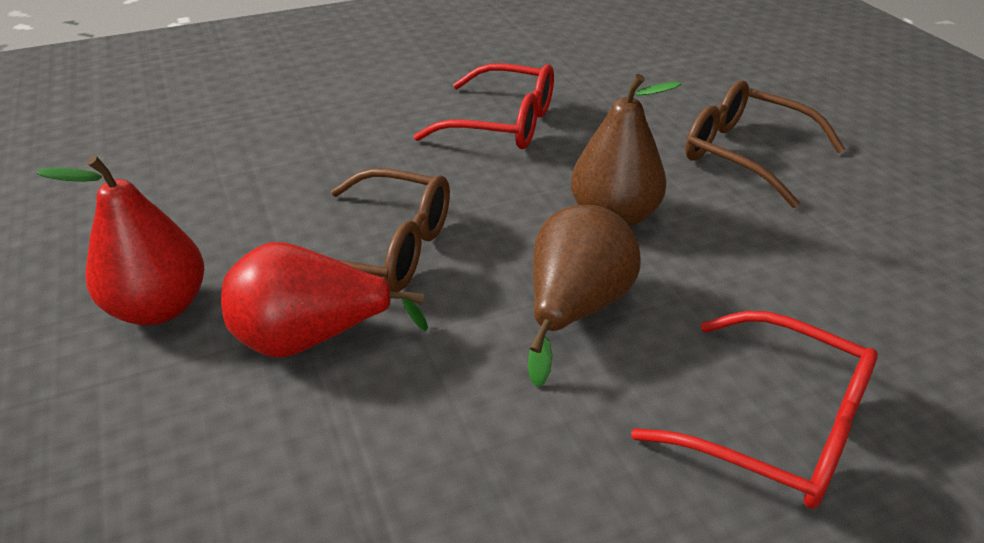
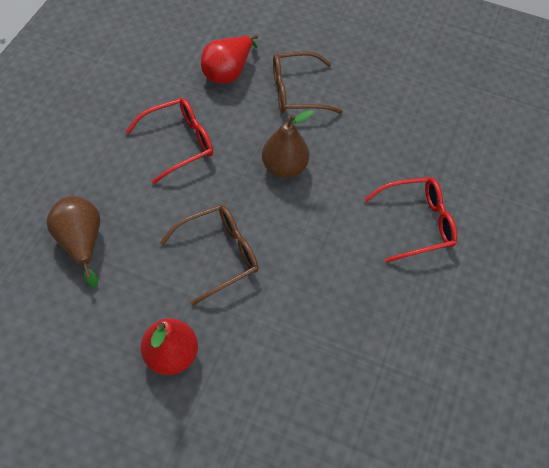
camera: 50 degrees left, 20 degrees up
red pear [221,242,428,358] -> red pear moved to [201,35,258,84]
brown pear [528,205,641,387] -> brown pear moved to [46,196,100,287]

